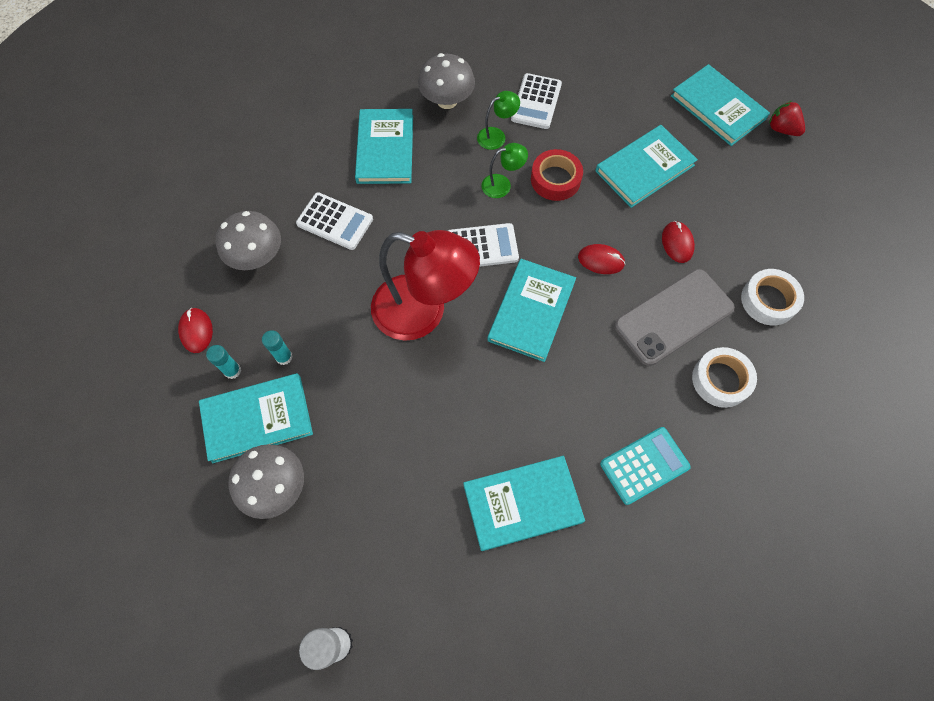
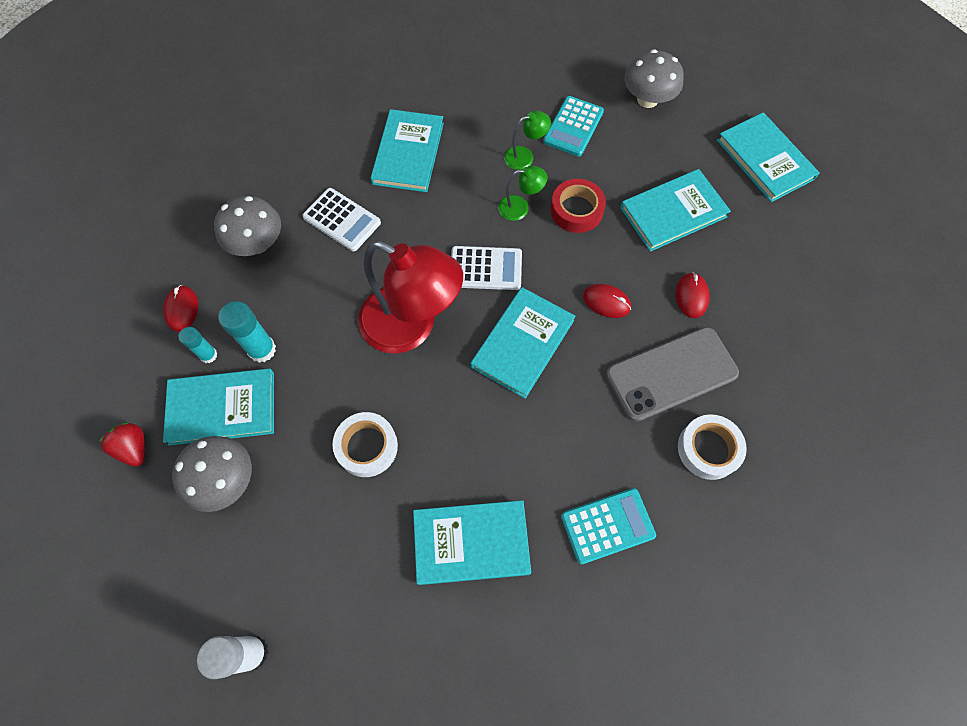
camera: 10 degrees right, 0 degrees up
turquoise glue stick [262,330,293,365] -> turquoise glue stick [219,301,276,363], size x1.61
grey mushroom [418,53,475,109] -> grey mushroom moved to [624,49,684,108]
white calculator [511,73,562,129] -> turquoise calculator [543,96,604,157]
white tape [741,269,804,326] -> white tape moved to [332,412,398,477]
red strawberry [769,101,805,136] -> red strawberry moved to [99,422,145,467]

